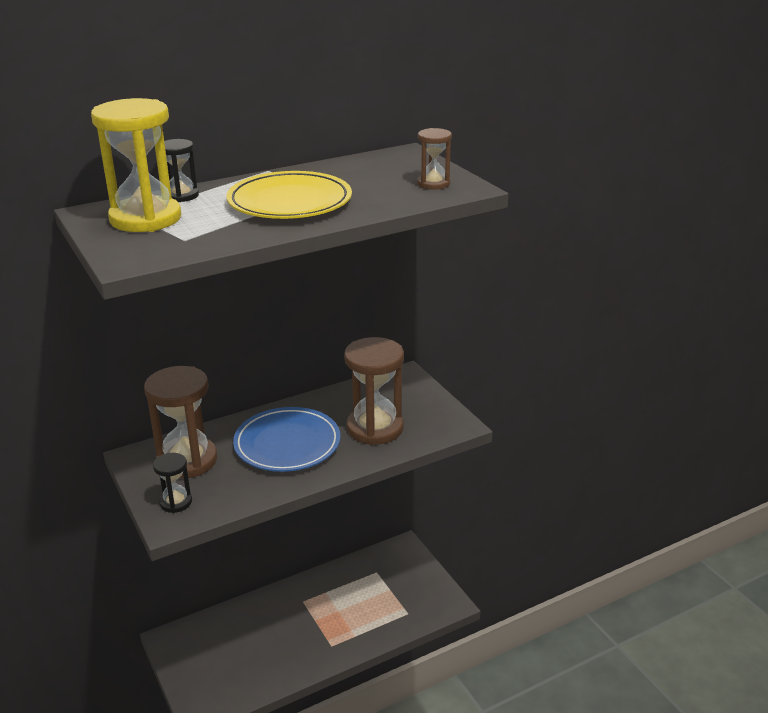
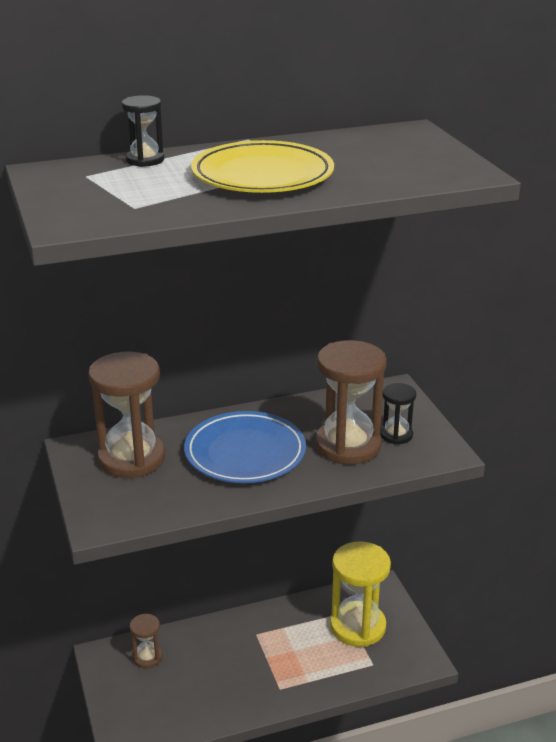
camera: 10 degrees right, 0 degrees up
yellow hourglass [91,98,181,232] -> yellow hourglass moved to [330,541,391,647]
black hourglass [153,453,192,513] -> black hourglass moved to [380,383,416,444]
brown hourglass [417,128,452,190] -> brown hourglass moved to [130,613,162,668]

